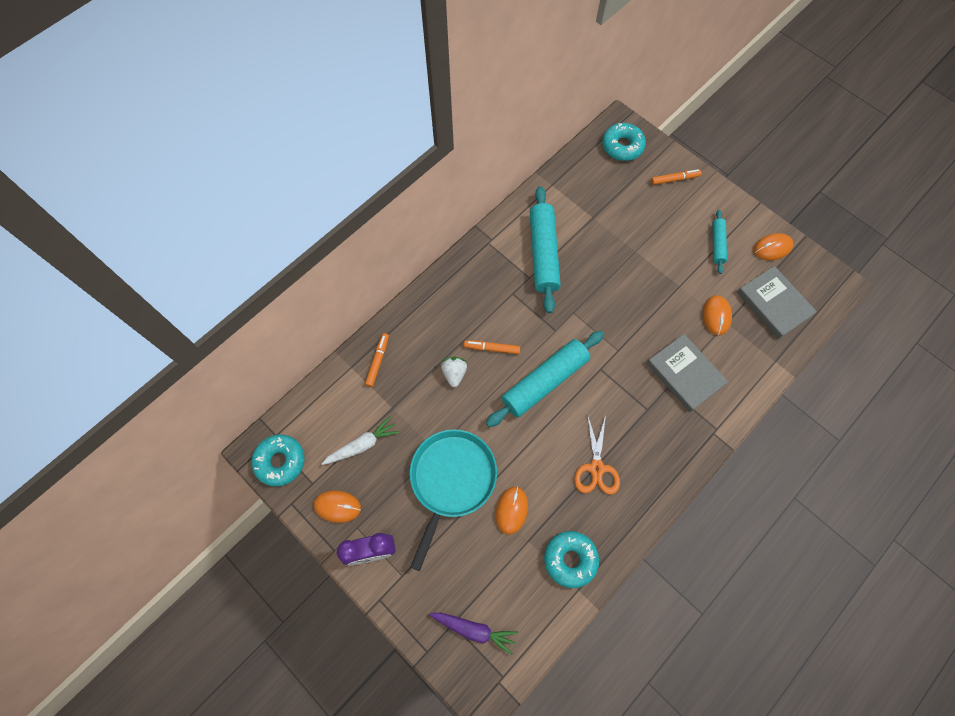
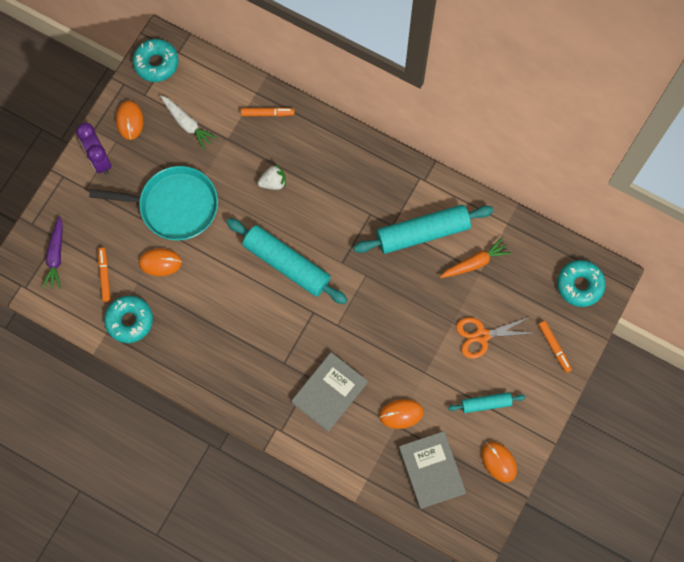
camera: 75 degrees right, 5 degrees up
orange marker [464,340,520,354] -> orange marker moved to [98,247,111,302]
orange scissors [574,413,620,495] -> orange scissors moved to [456,317,535,359]
grey book [737,266,817,339] -> grey book turned 60 degrees counterclockwise [399,431,466,509]
none -> orange carrot [440,238,511,278]

